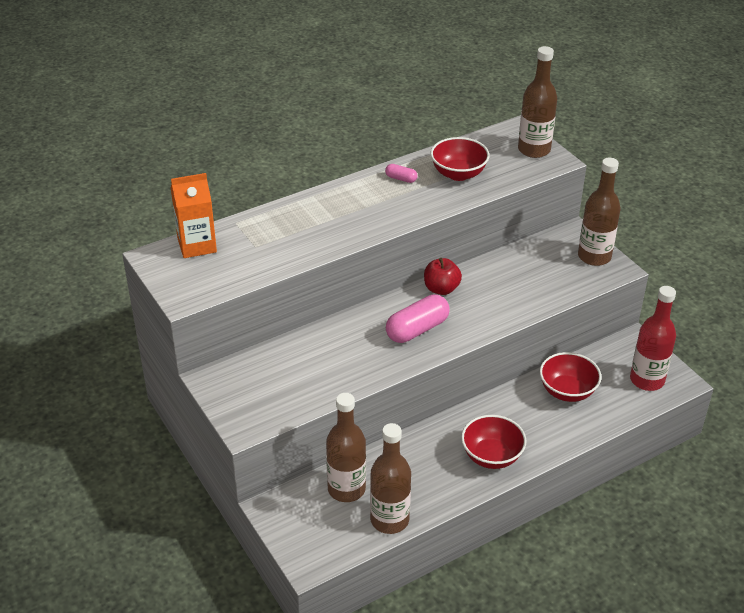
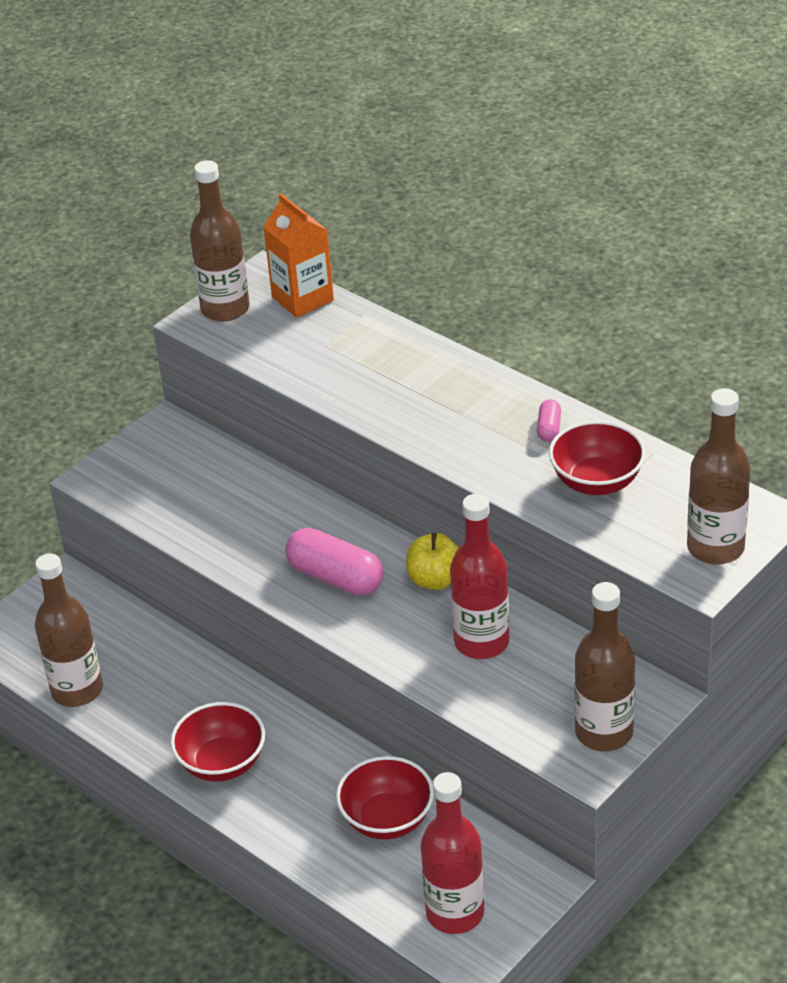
camera: 75 degrees right, 0 degrees up
brown bottle [326,393,366,502] -> brown bottle moved to [190,160,250,322]
red apple [424,258,462,295] -> yellow apple [406,533,459,590]
none -> red bottle [450,494,509,659]

